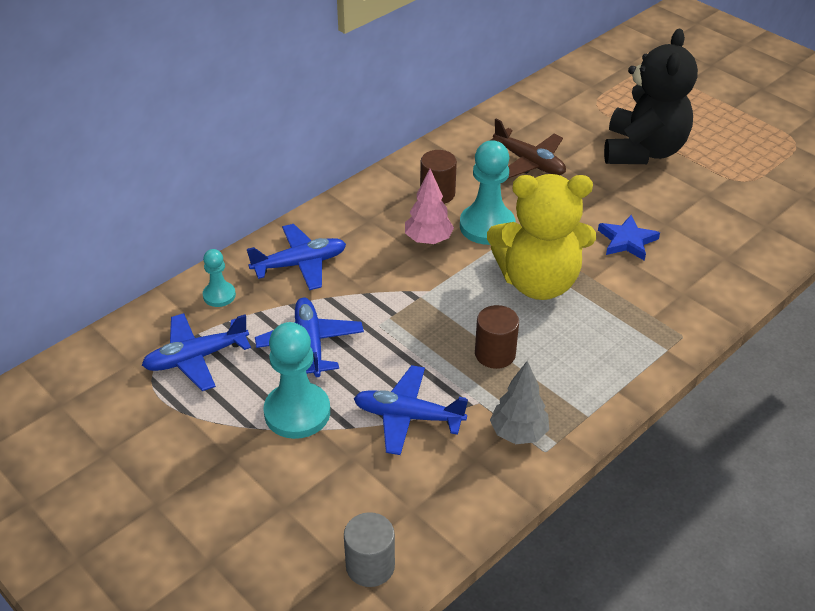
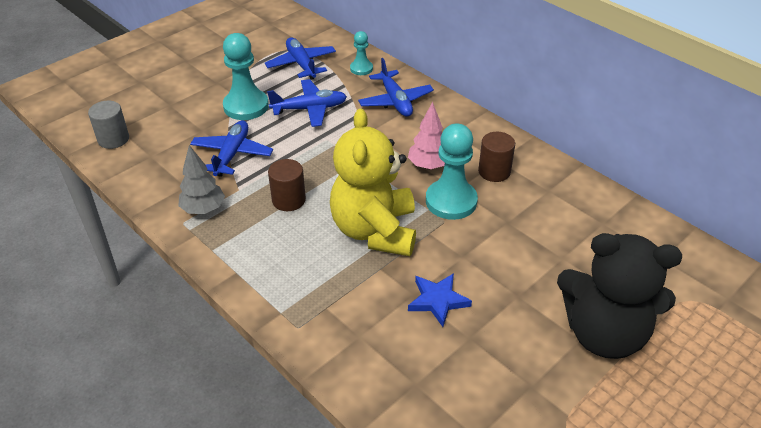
camera: 90 degrees right, 0 degrees up
brown plane [490,118,566,179] -> none

